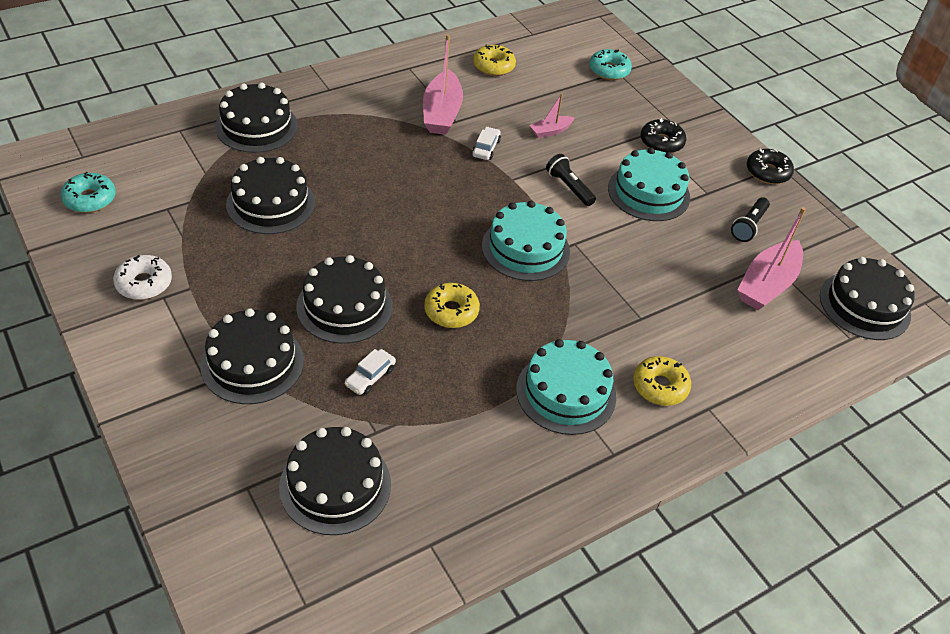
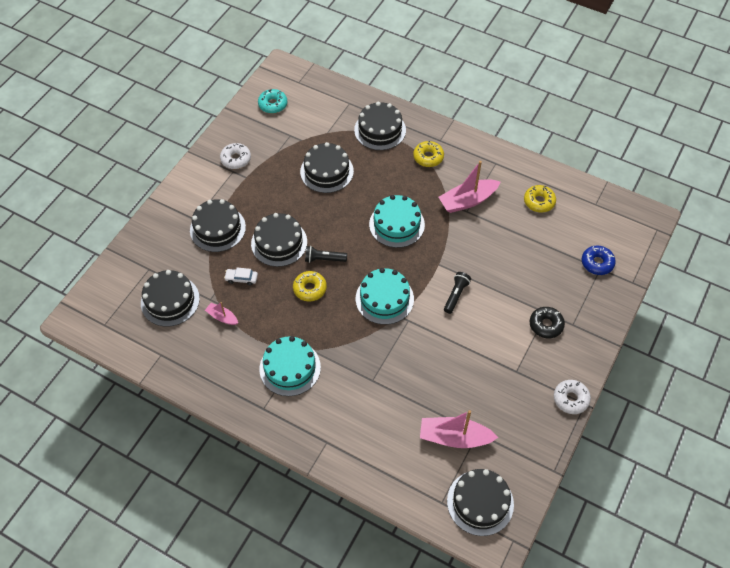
camera: 65 degrees right, 10 degrees up
white car [472,127,501,160] -> none
pink boat [529,93,575,138] -> pink boat moved to [205,302,238,325]
turquoise donut [589,49,632,80] -> blue donut [582,245,616,275]
turquoise cake [608,148,690,221] -> turquoise cake moved to [369,195,425,248]
yellow donut [633,356,691,406] -> yellow donut moved to [413,141,444,167]
black flashlight [731,197,770,242] -> black flashlight moved to [305,246,347,263]
black donut [747,148,794,184] -> white donut [554,380,591,414]

